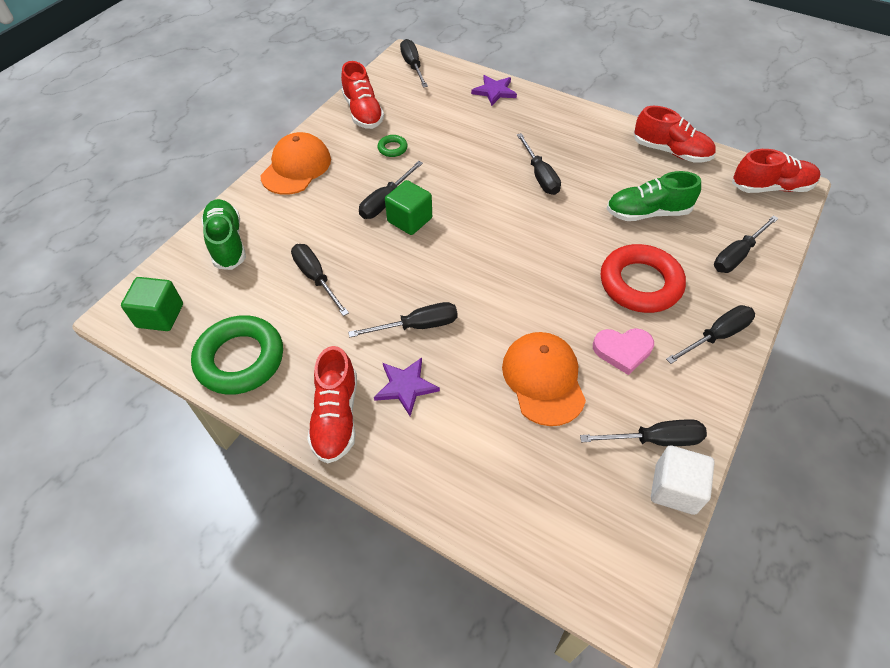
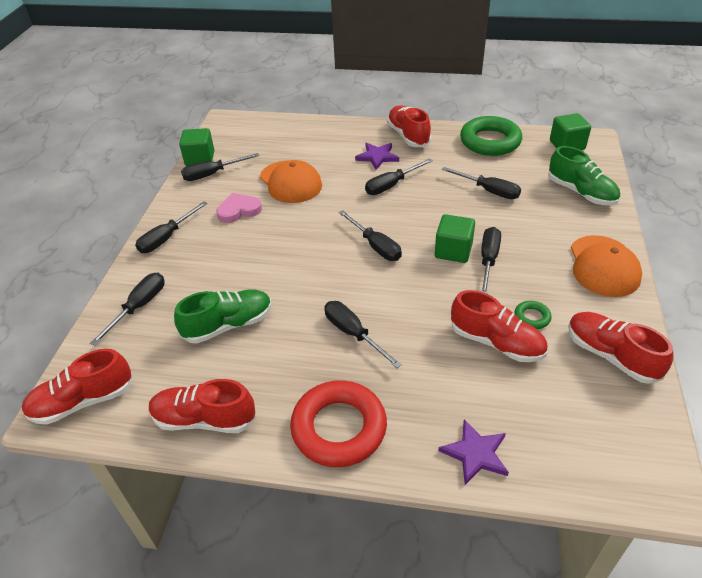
camera: 160 degrees right, 10 degrees down
black screwdriver [400,39,428,87] -> black screwdriver moved to [339,210,402,261]
red ring [601,244,686,313] -> red ring moved to [290,381,387,467]
white cube [651,446,715,515] -> green cube [179,128,214,166]
none -> red shoe [451,290,547,362]

